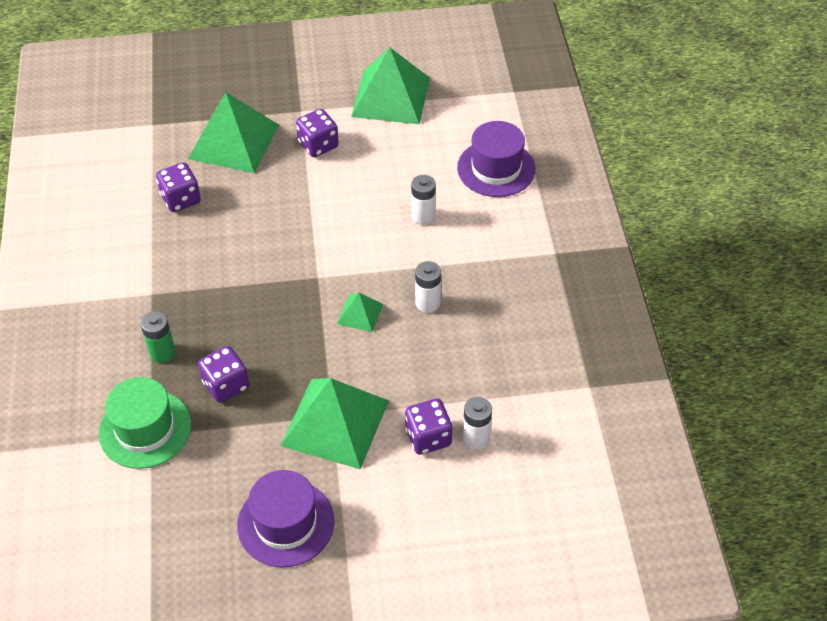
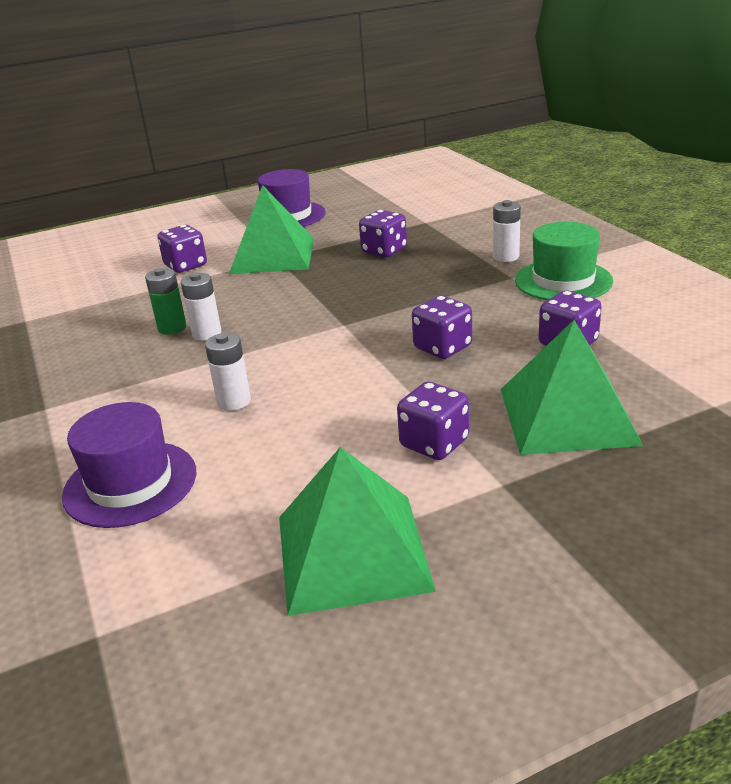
camera: 165 degrees right, 20 degrees down
green hat [99,377,191,469] -> green hat moved to [515,222,613,300]
green battery [141,311,176,363] -> green battery moved to [145,268,187,335]
green pyramid [337,293,383,332] -> none
white battery [463,397,492,450] -> white battery moved to [493,200,521,262]
none -> purple dice [412,295,472,359]

